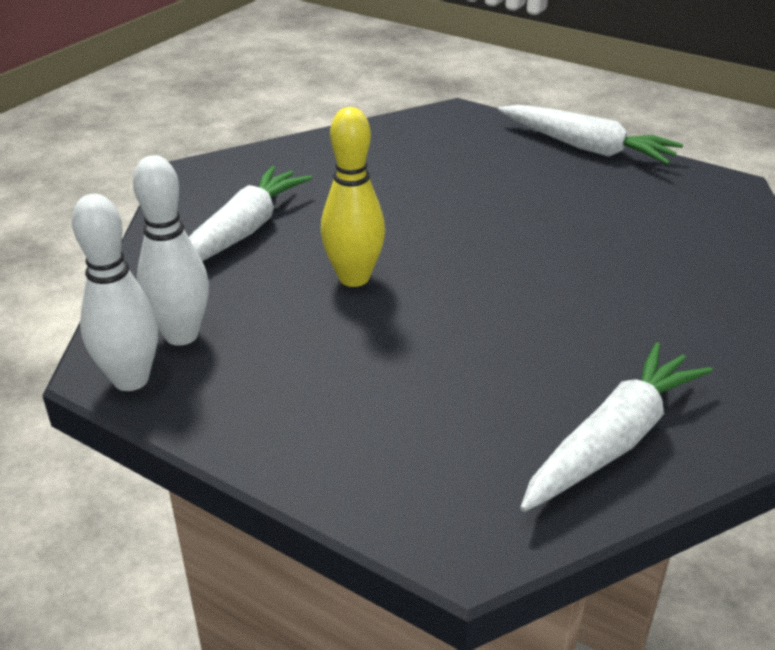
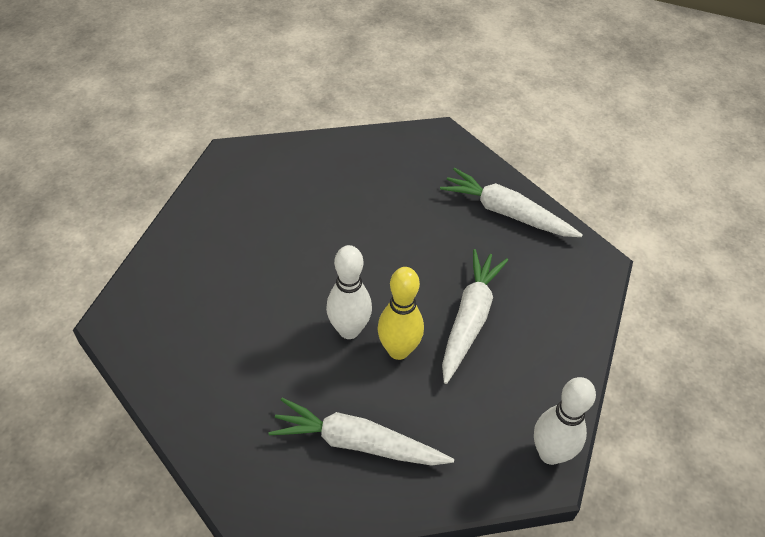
camera: 105 degrees left, 15 degrees up
white bowling pin [133,155,209,346] -> white bowling pin moved to [326,245,372,339]
white carrot [498,105,683,165] -> white carrot moved to [442,249,508,384]

